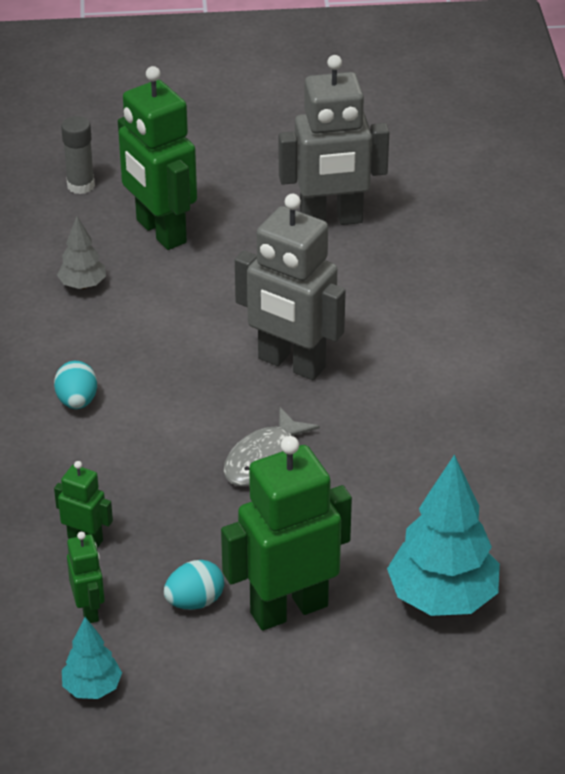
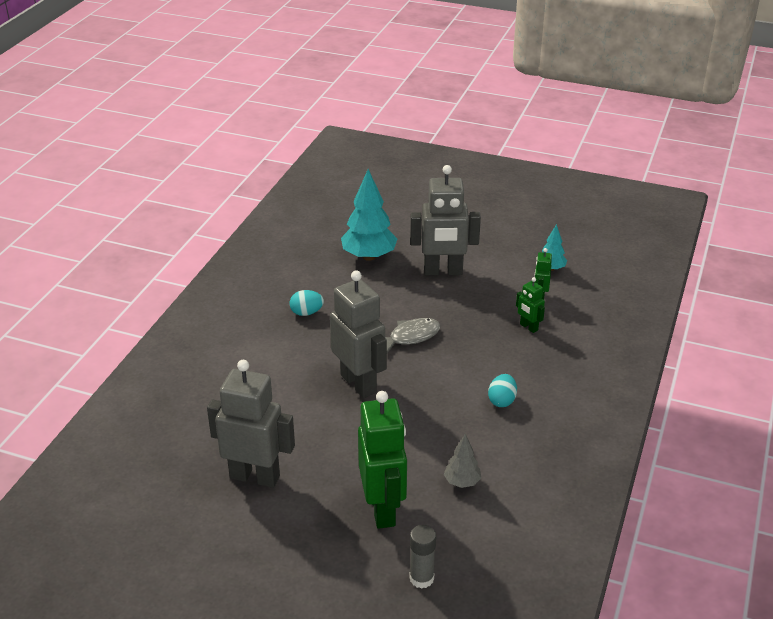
camera: 155 degrees left, 5 degrees down
turquoise egg [164,560,224,610] -> turquoise egg moved to [290,290,324,316]
green robot [221,436,352,631] -> grey robot [410,165,481,275]

